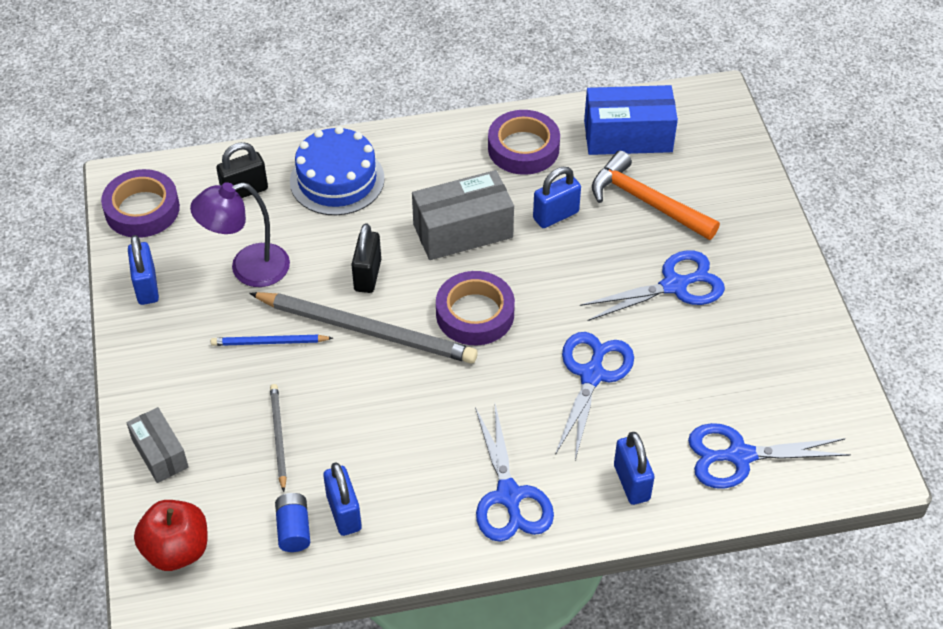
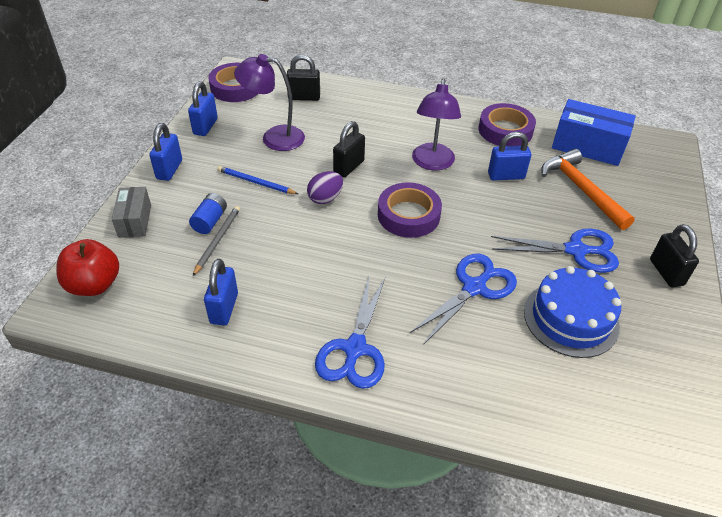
camera: 25 degrees right, 5 degrees down
grey pencil [249,292,478,363] -> purple egg [307,171,343,204]
blue battery [275,493,310,552] -> blue battery moved to [189,193,227,234]
blue cake [290,126,385,215] -> blue cake moved to [524,266,621,358]
grey box [412,170,514,260] -> purple lamp [412,78,461,171]
blue padlock [614,432,654,505] -> blue padlock moved to [149,123,182,181]
blue scissors [688,423,851,489] -> none
none -> black padlock [650,224,699,288]

